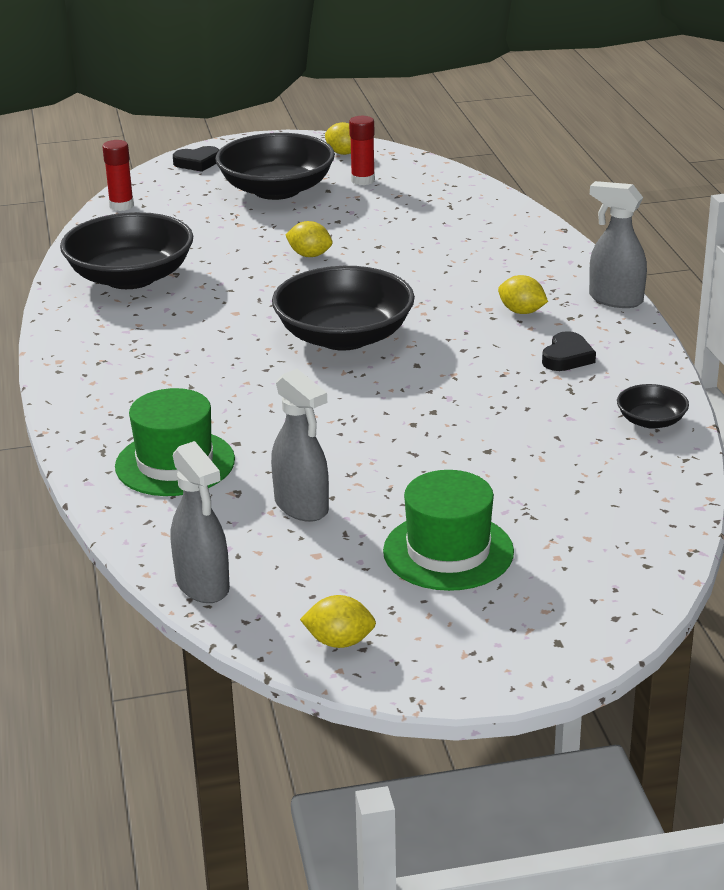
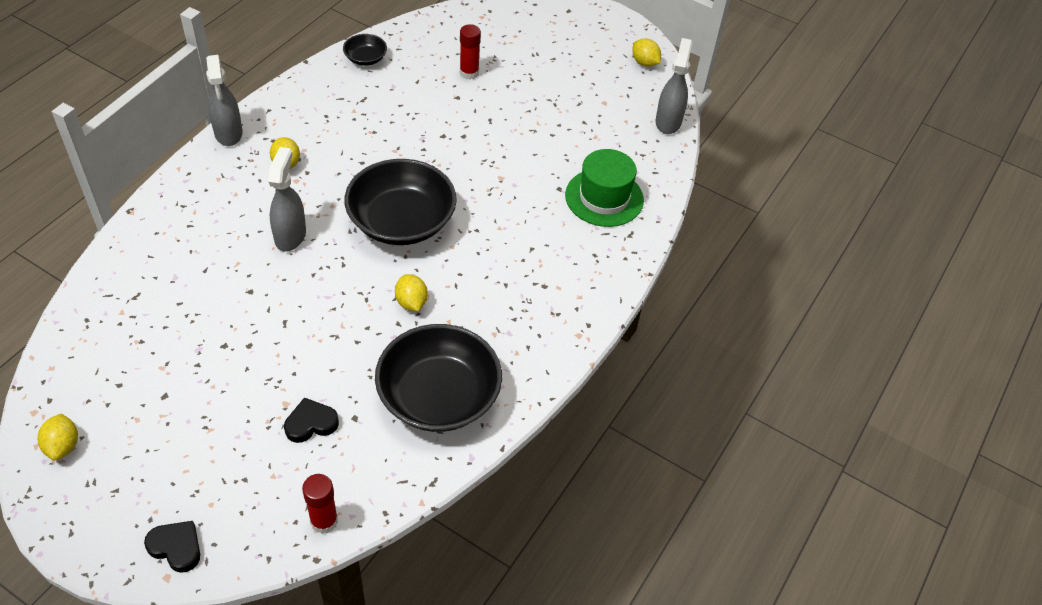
camera: 140 degrees left, 20 degrees up
black bowl [215,133,335,200] -> none
grey spray bottle [271,369,329,522] -> grey spray bottle moved to [268,147,306,251]
yellow lemon [286,221,333,257] -> yellow lemon moved to [395,274,428,311]
red glue stick [349,116,375,185] -> red glue stick moved to [460,24,481,79]
green hat [383,470,514,591] -> none
black heart [542,331,596,371] -> black heart moved to [284,397,339,443]

